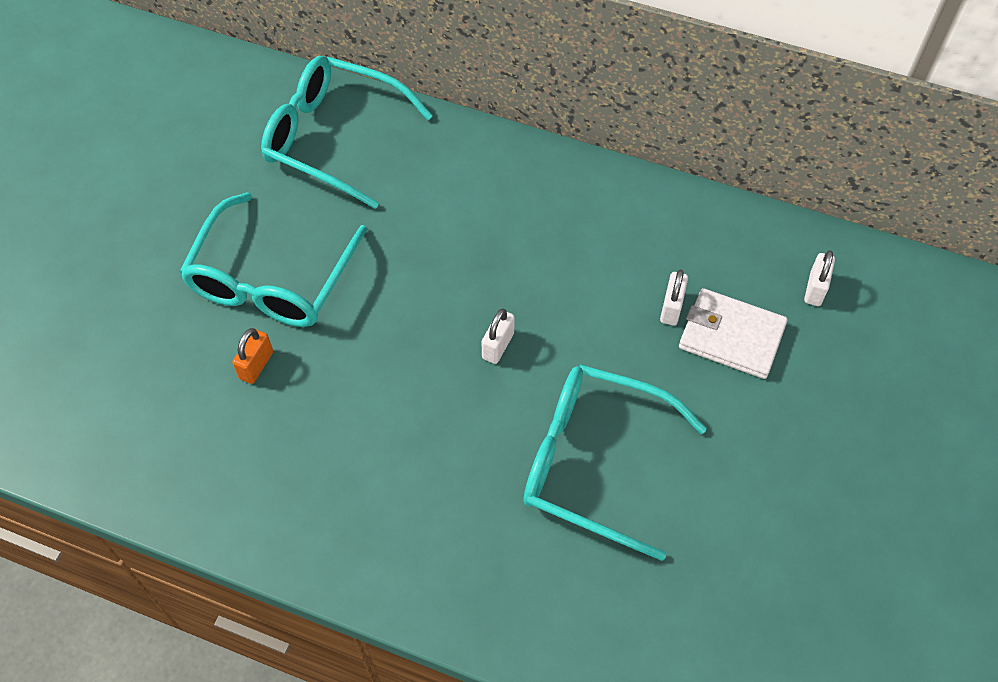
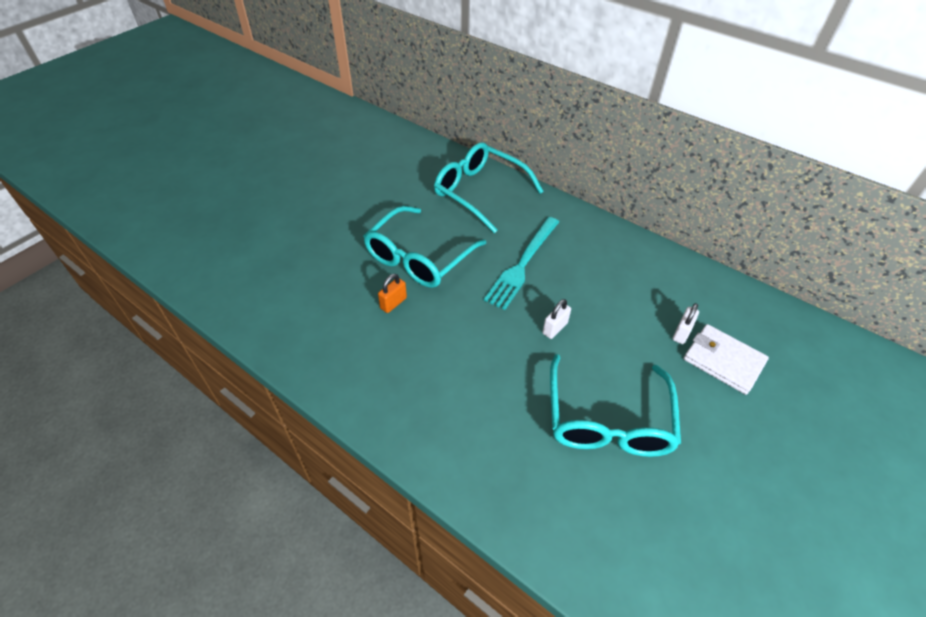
camera: 15 degrees right, 10 degrees down
turquoise glasses [523,365,707,561] -> turquoise glasses turned 120 degrees counterclockwise [550,354,681,457]
white padlock [804,250,835,306] -> none
none -> turquoise fork [484,217,559,310]

